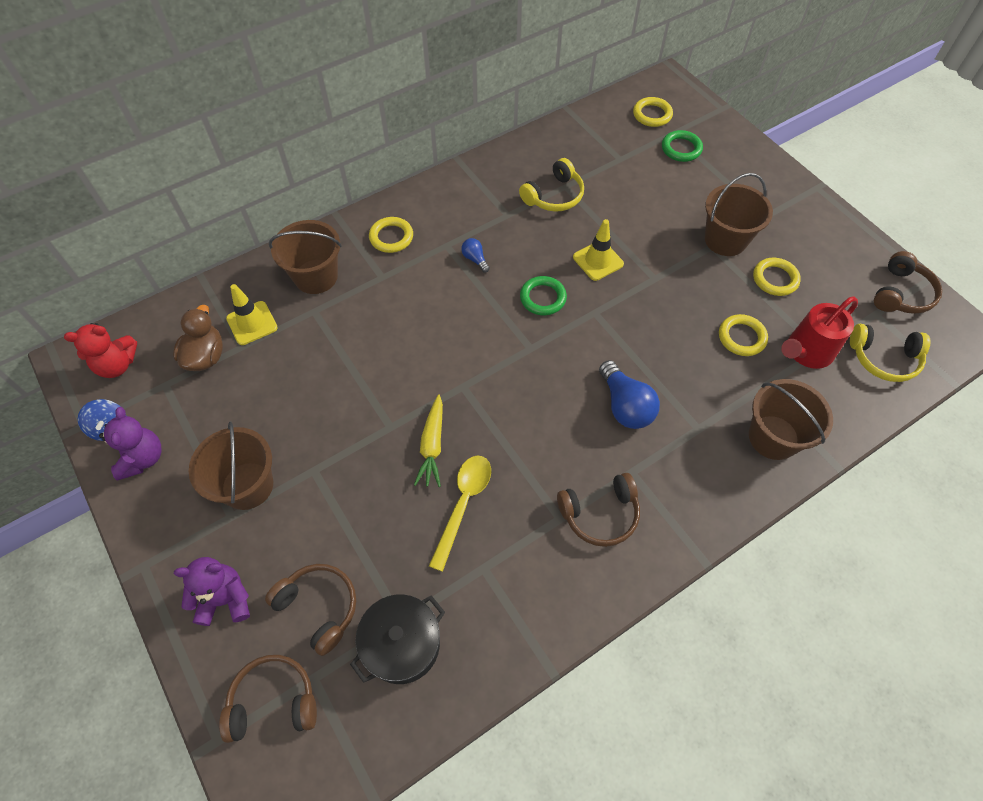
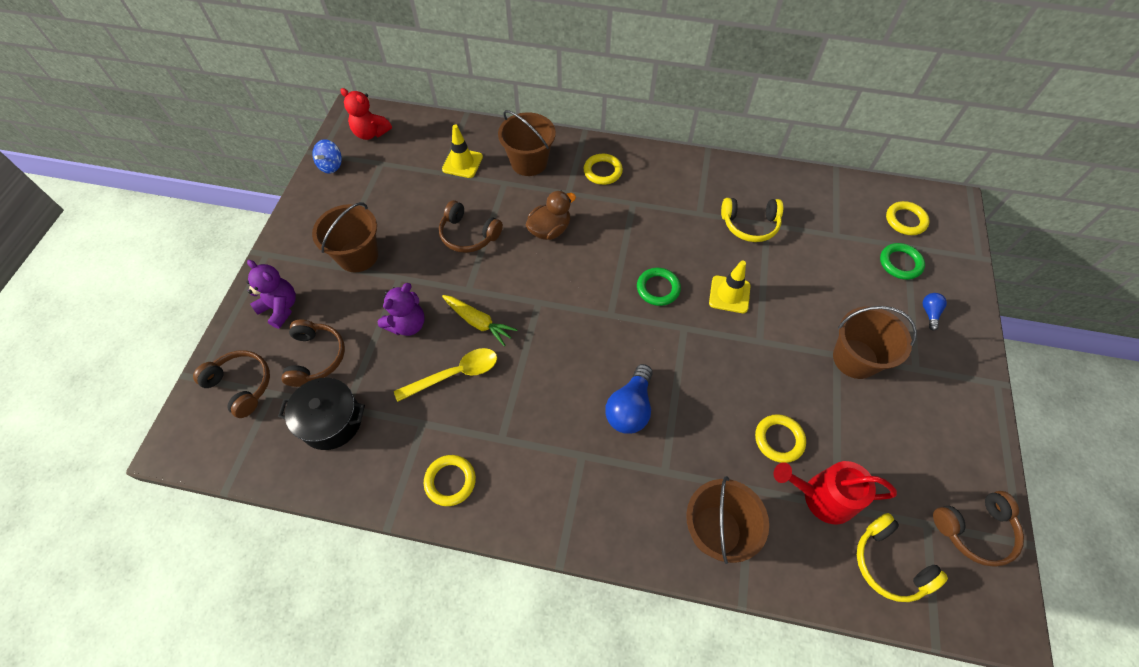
camera: 45 degrees right, 0 degrees up
purple teddy bear [99,407,161,480] -> purple teddy bear moved to [378,283,425,336]
brown duck [173,305,223,371] -> brown duck moved to [526,191,576,240]
yellow carrot [414,394,443,487] -> yellow carrot turned 105 degrees counterclockwise [442,295,518,346]
blue light bulb [461,238,490,272] -> blue light bulb moved to [923,293,947,331]
brown headphones [557,473,640,547] -> brown headphones moved to [439,200,503,253]
yellow ring [753,258,801,296] -> yellow ring moved to [424,455,476,506]

